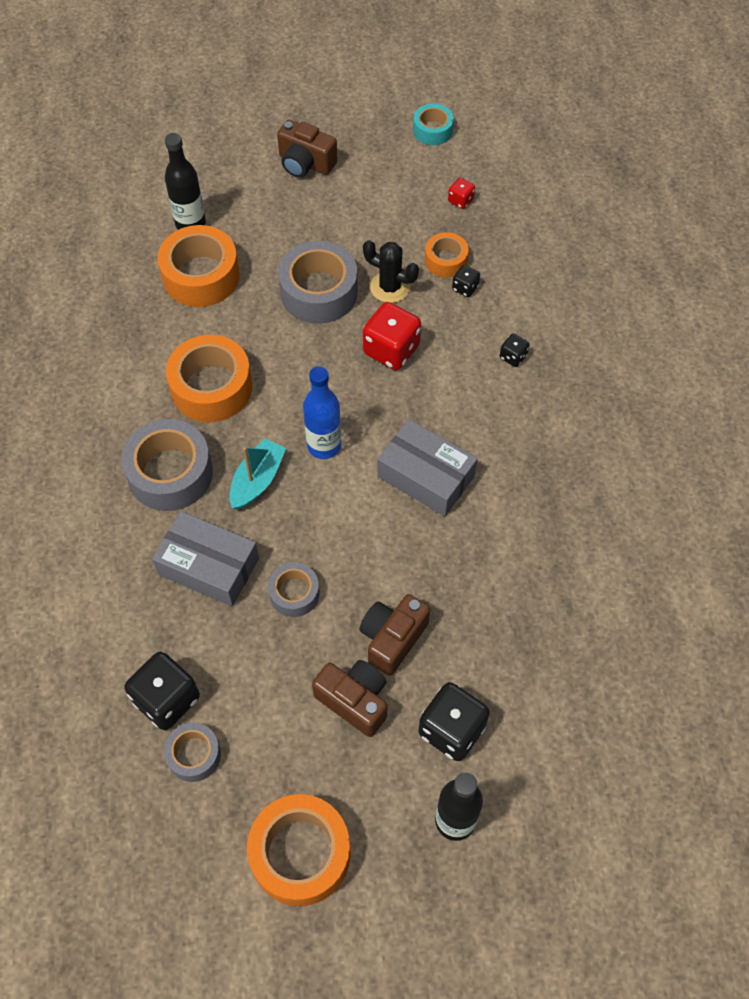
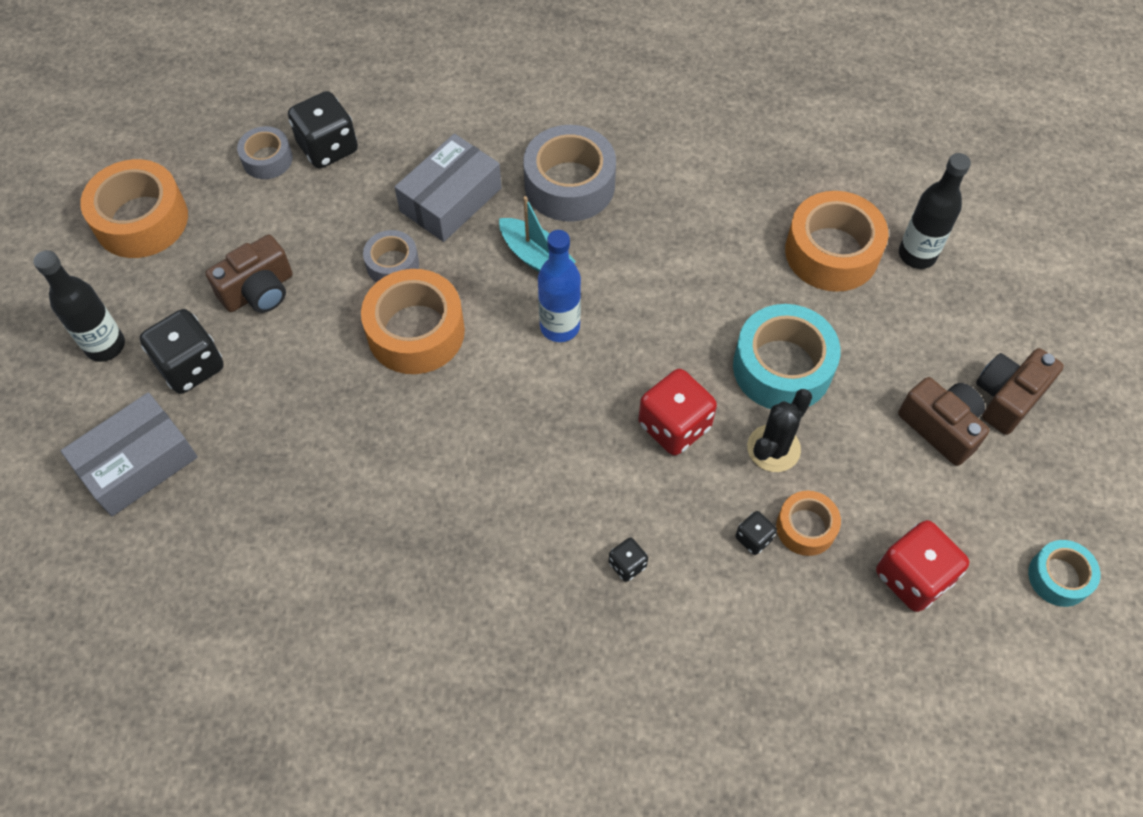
camera: 105 degrees right, 0 degrees up
orange tape [166,335,252,422] -> orange tape moved to [361,269,465,374]
grey tape [278,241,358,324] -> turquoise tape [733,304,841,409]
brown camera [359,594,430,676] -> brown camera moved to [898,377,990,466]
grey box [377,419,478,516] -> grey box moved to [61,392,198,516]
red dice [448,178,475,209] -> red dice [876,520,969,612], size x2.03

